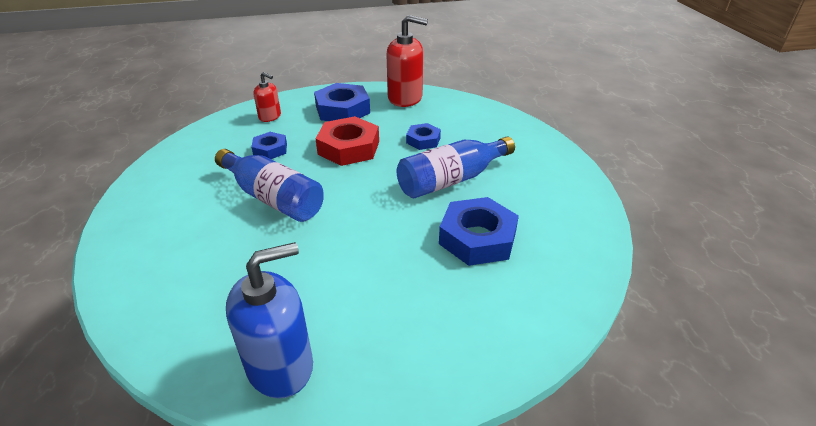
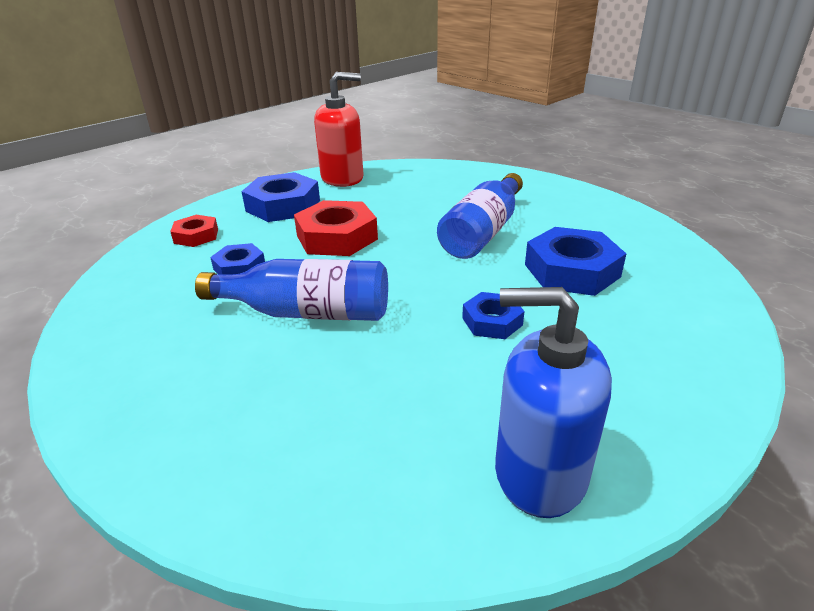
camera: 30 degrees left, 5 degrees down
blue soap dispenser [226,242,313,399] -> blue soap dispenser turned 105 degrees counterclockwise [495,287,612,518]
red soap dispenser [253,72,281,122] -> red nut [170,215,218,247]
blue nut [406,123,441,150] -> blue nut moved to [462,292,525,339]

